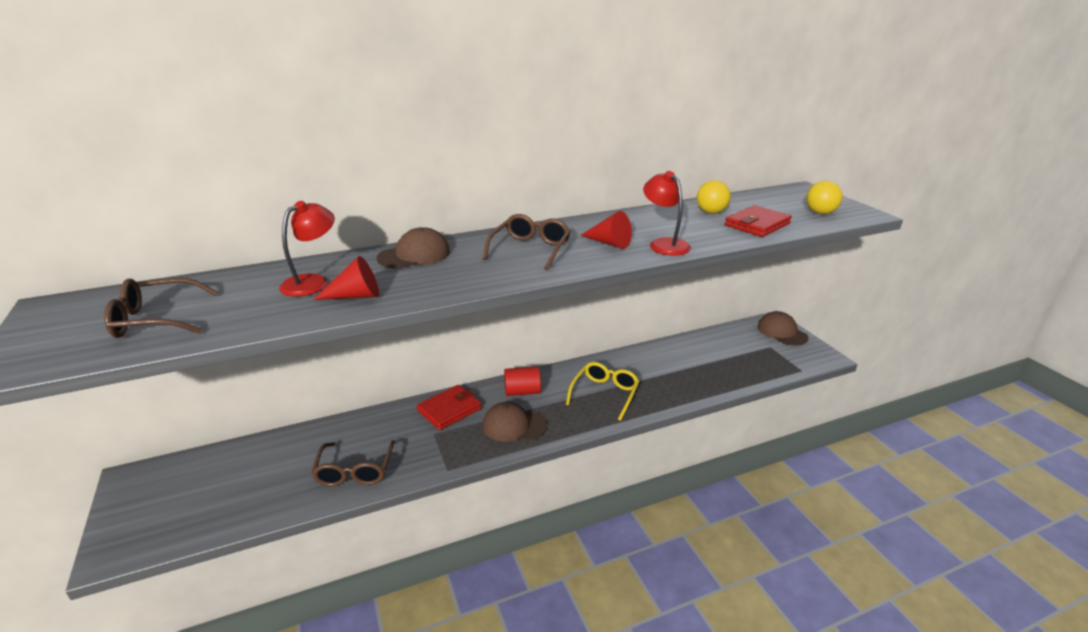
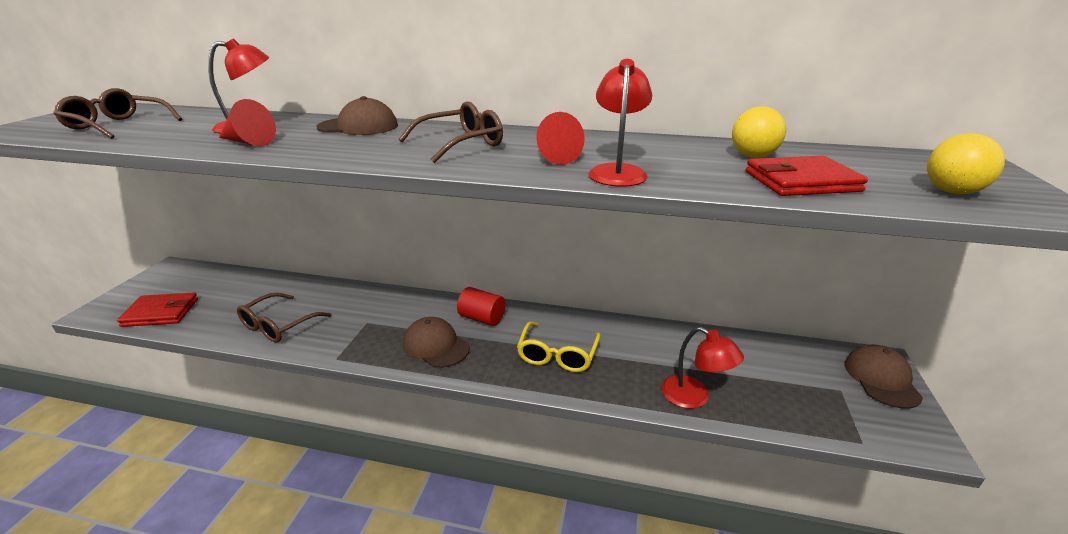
camera: 35 degrees right, 0 degrees up
red wallet [417,385,482,430] -> red wallet moved to [117,293,198,327]
yellow glasses [566,362,640,421] -> yellow glasses turned 135 degrees clockwise [517,322,601,372]
none -> red lamp [661,327,744,409]

